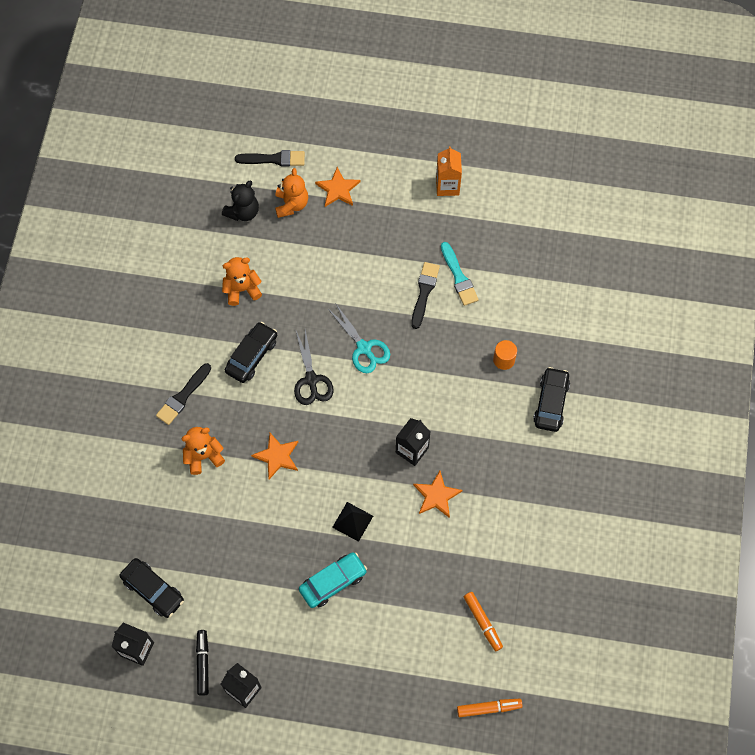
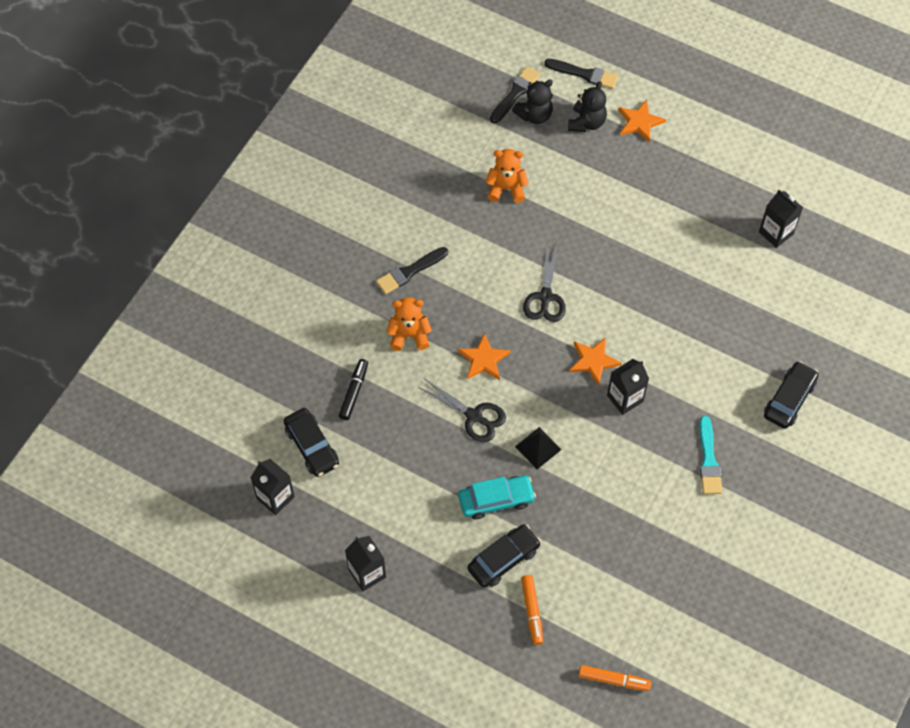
camera: 20 degrees right, 5 degrees down
black marker [196,630,209,696] -> black marker moved to [339,359,368,420]
black car [225,322,277,383] -> black car moved to [468,524,541,588]
orange teddy bear [275,168,308,218] -> black teddy bear [568,81,607,132]
turquoise scissors [327,304,390,373] -> none
black brush [411,262,440,329] -> black brush moved to [490,66,540,124]
orange star [413,471,462,518] -> orange star moved to [569,337,622,386]
orange carton [436,146,462,196] -> none
turquoise brush [441,242,479,306] -> turquoise brush moved to [699,416,722,494]
orange marker [464,592,503,651] -> orange marker moved to [521,575,543,645]
orange cylinder [493,340,517,370] -> none
none -> black scissors [418,379,506,442]
none -> black carton [759,190,803,248]

